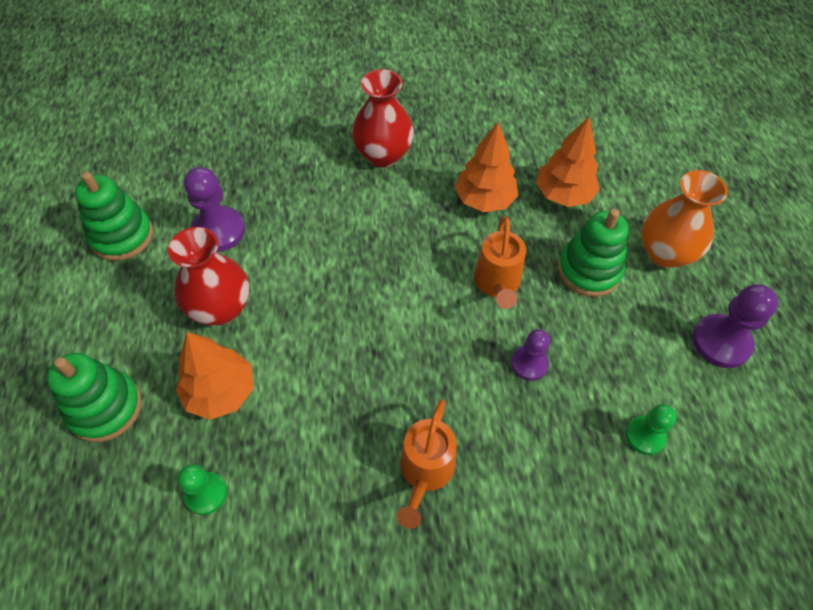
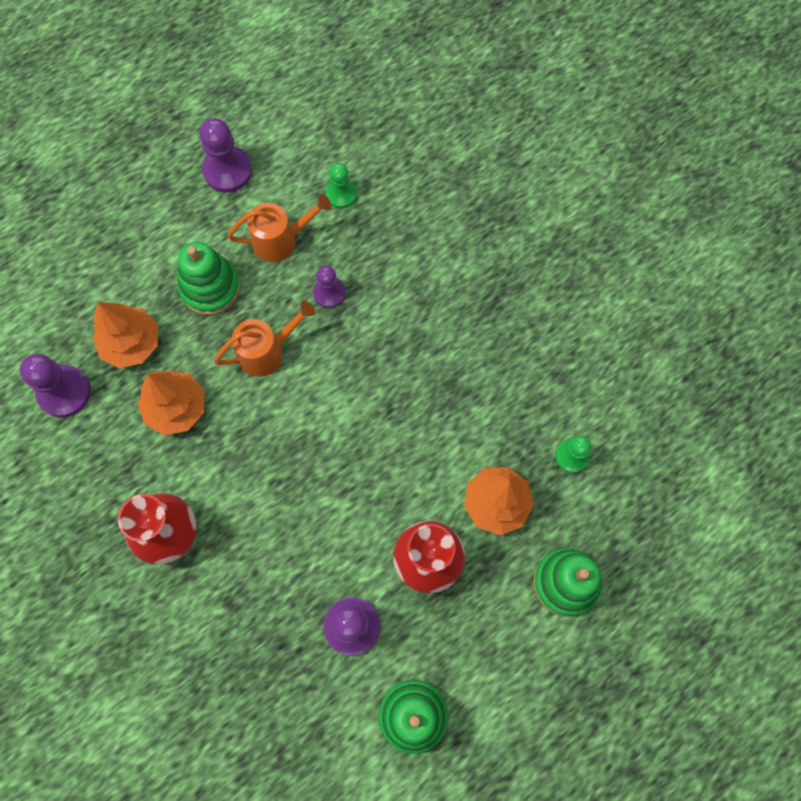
camera: 120 degrees left, 15 degrees up
orange watering can [397,399,457,529] -> orange watering can moved to [227,194,332,262]
orange vase [641,170,728,268] -> none
none -> purple pawn [20,354,91,418]

